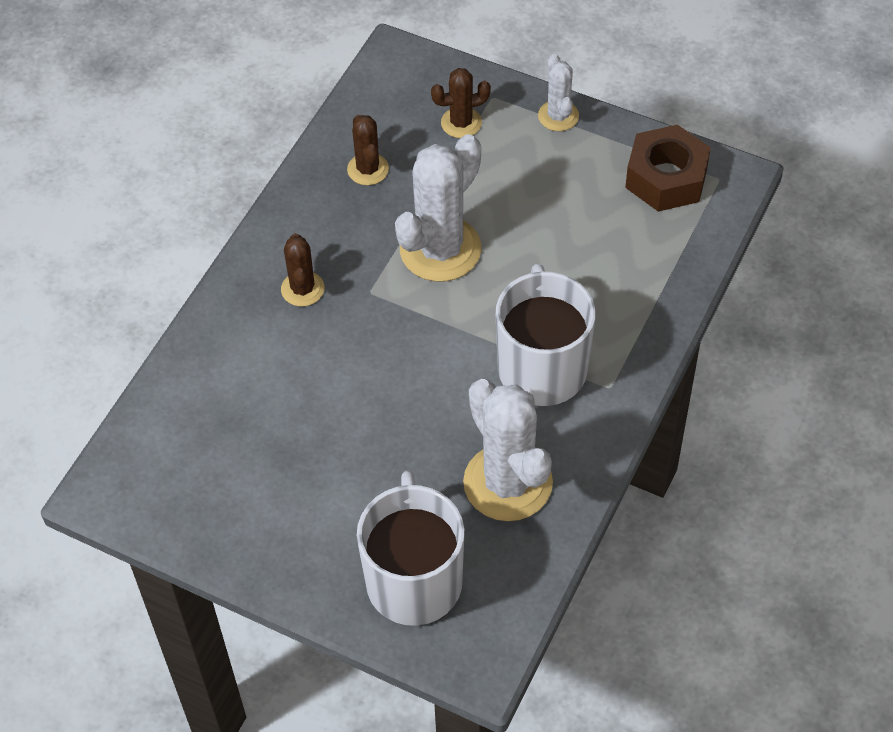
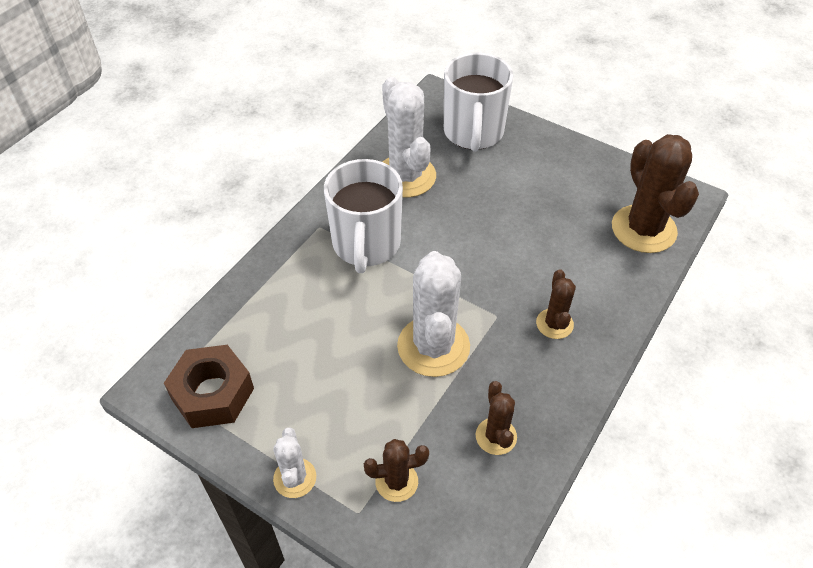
camera: 175 degrees left, 5 degrees down
white cactus [395,134,481,282] -> white cactus turned 45 degrees counterclockwise [397,251,470,377]
none -> brown cactus [612,134,699,253]

